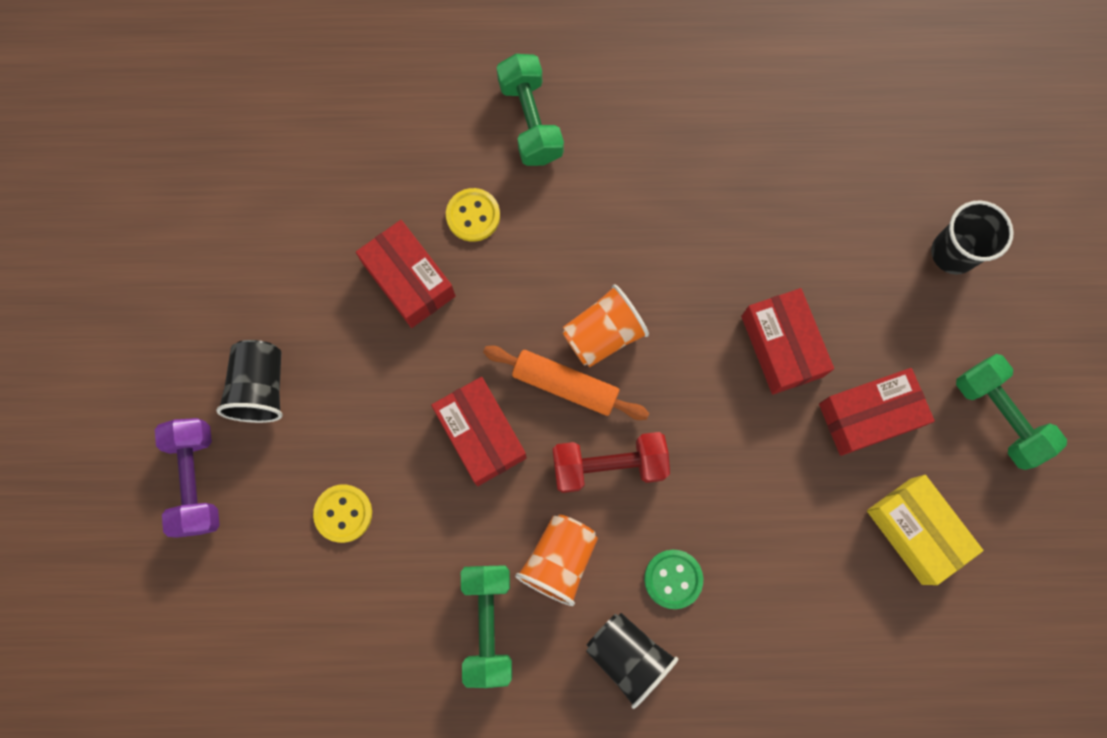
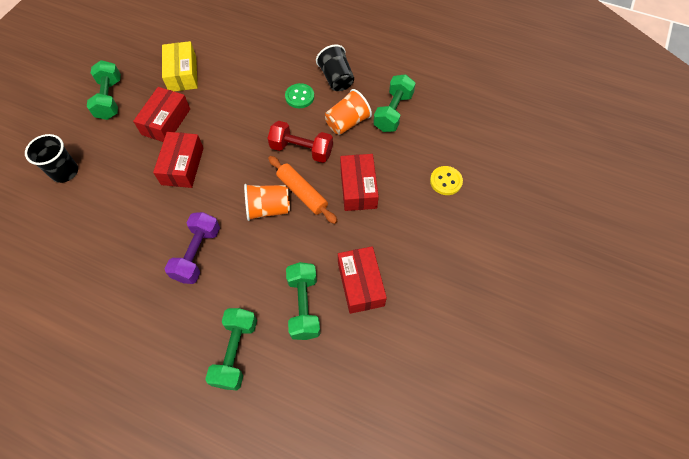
camera: 155 degrees left, 15 degrees down
purple dumbbell [155,418,220,538] -> purple dumbbell moved to [165,212,220,284]
black cup [216,340,283,423] -> none
yellow button [446,188,500,242] -> green dumbbell [286,262,320,340]
red box [819,368,935,456] -> red box turned 75 degrees counterclockwise [133,87,190,142]

